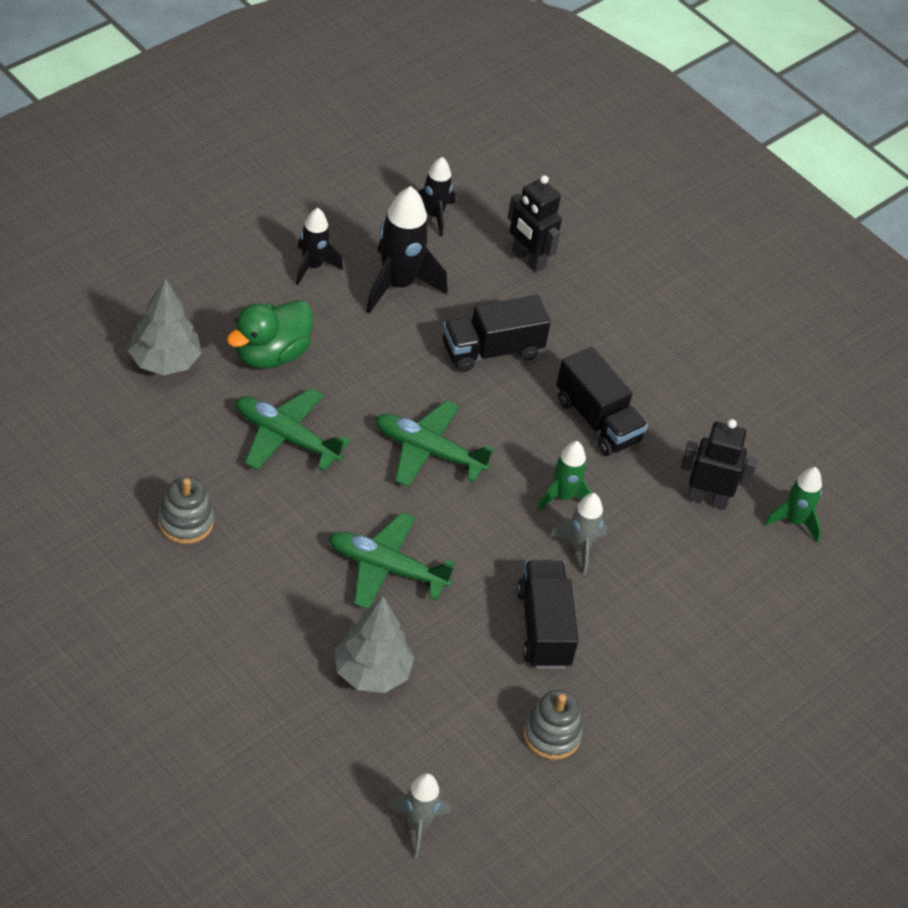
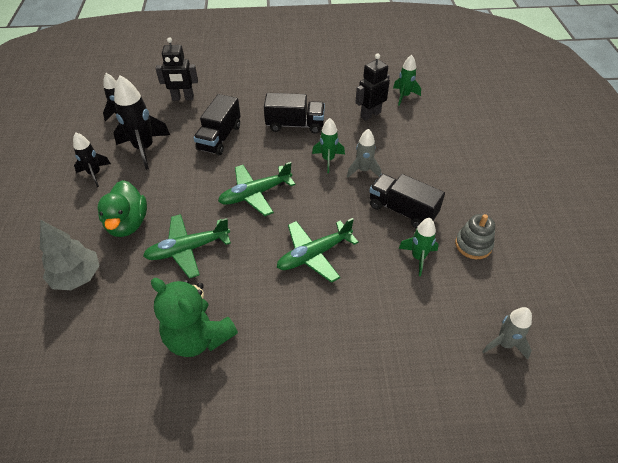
camera: 45 degrees left, 0 degrees up
grey stacking toy [158,476,214,544] -> green teddy bear [151,278,238,357]
grey tree [334,596,414,693] -> none
none -> green rocket [398,218,439,276]

